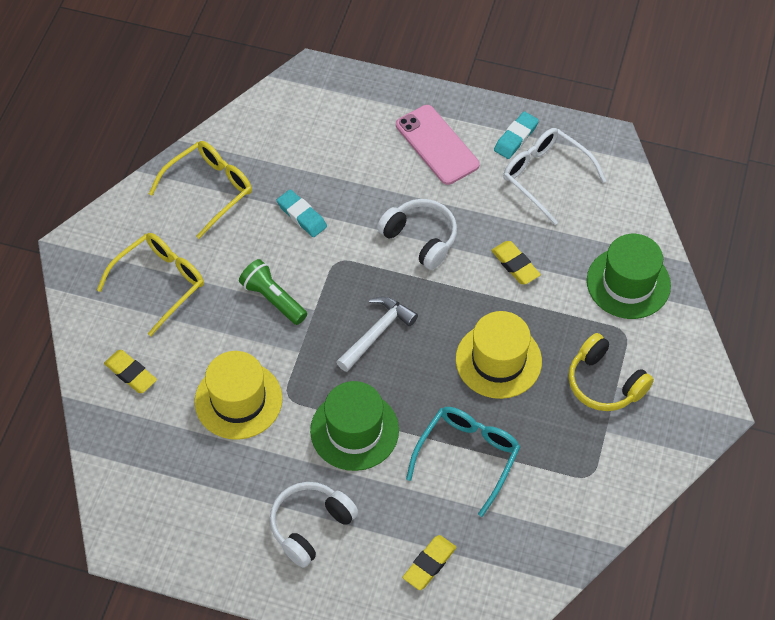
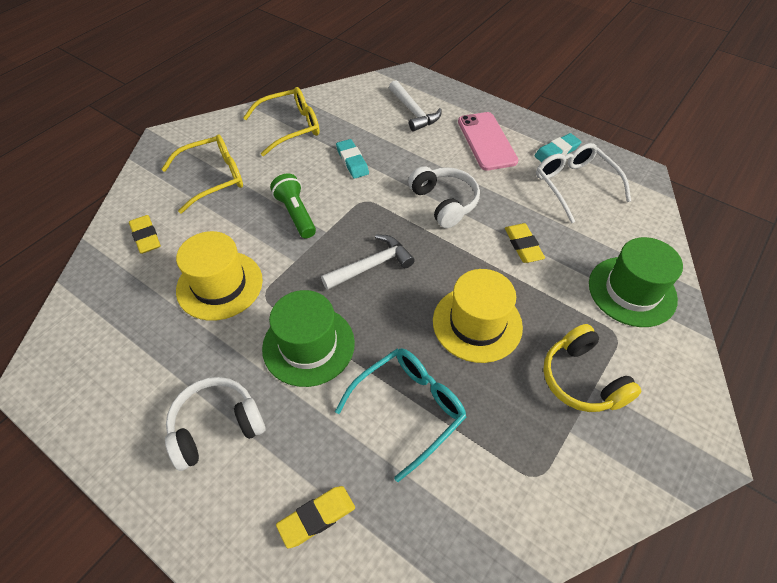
camera: 20 degrees right, 5 degrees down
none -> white hammer [389,80,442,131]

